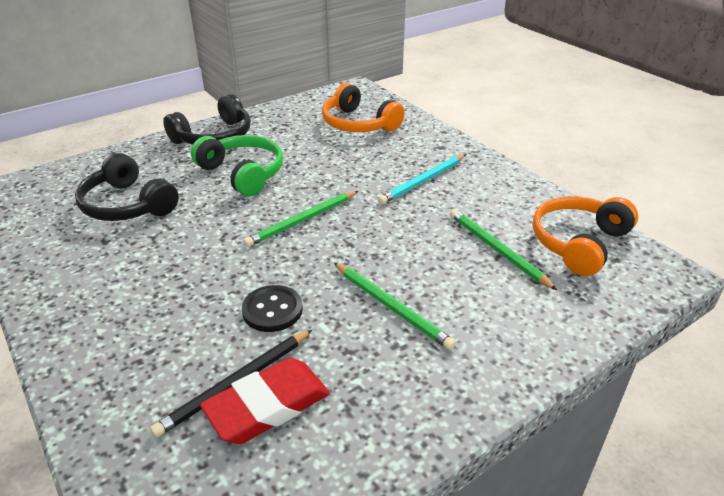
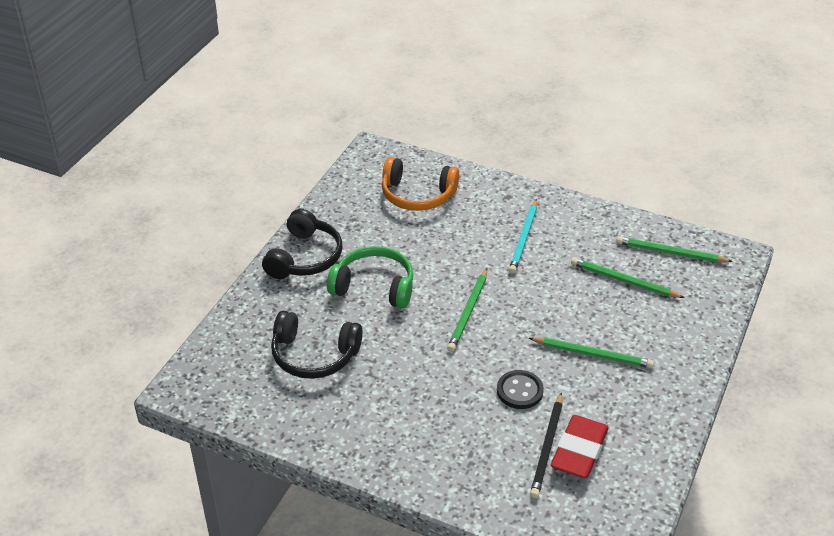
camera: 30 degrees left, 5 degrees up
orange headphones [533,196,638,276] -> green pencil [616,236,733,262]

